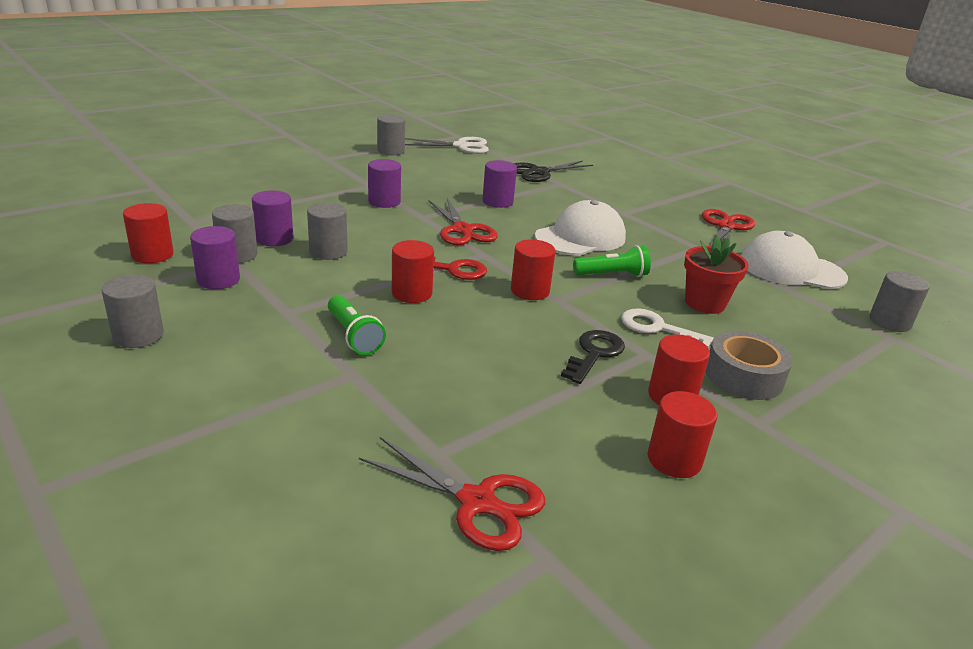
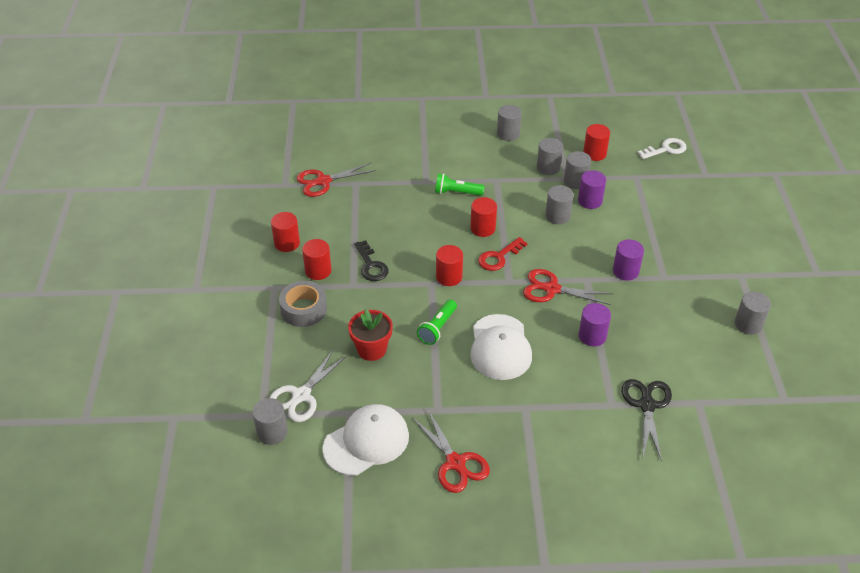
camera: 130 degrees right, 15 degrees up
purple cylinder [190,226,240,289] -> grey cylinder [537,138,563,175]
white scissors [405,137,489,154] -> white scissors moved to [270,349,348,422]
white key [621,308,714,348] -> white key moved to [638,138,687,159]

